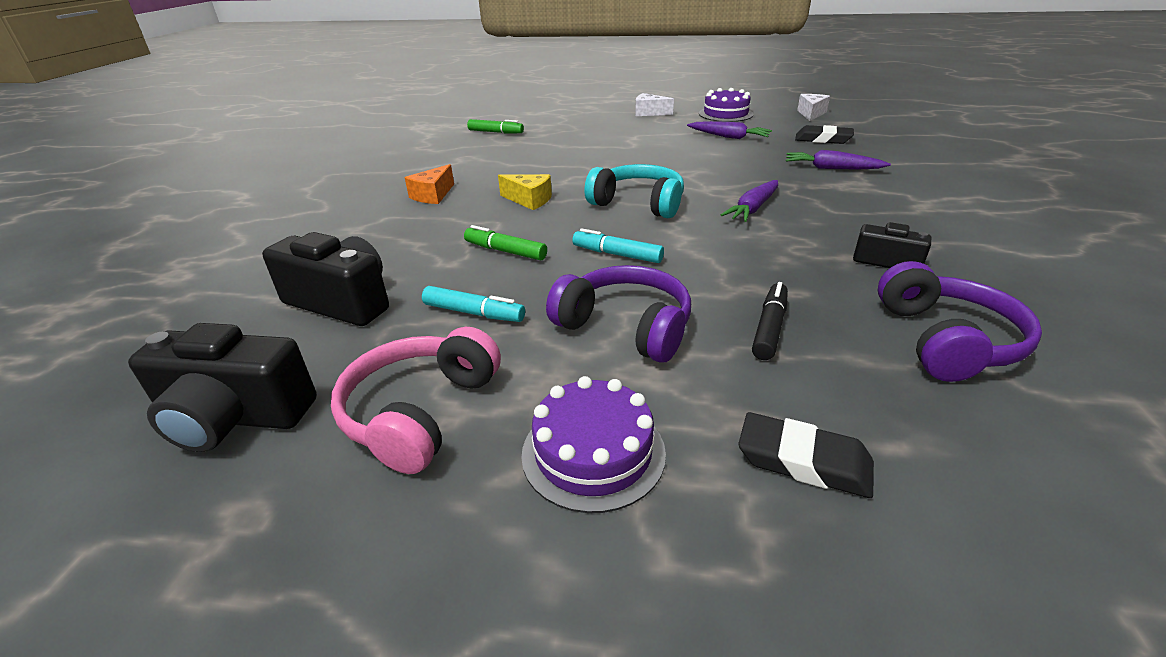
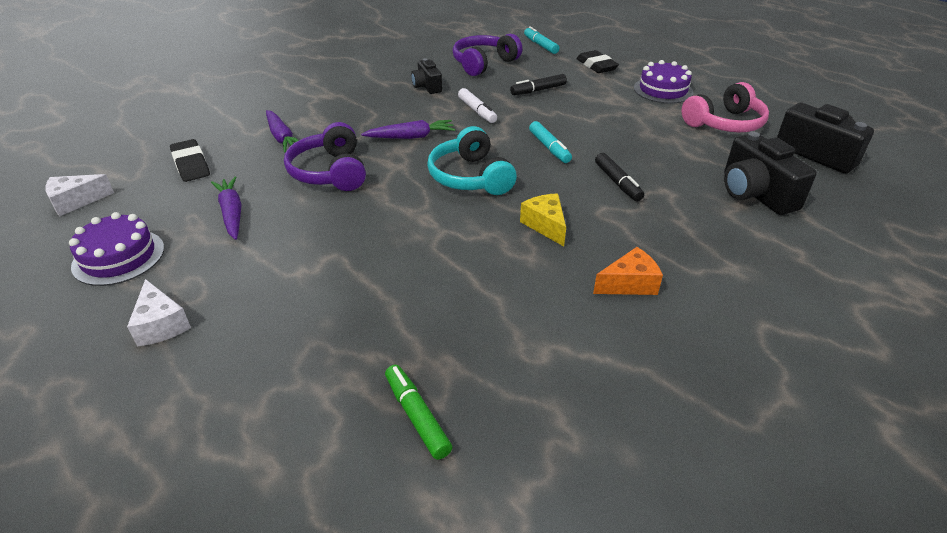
camera: 140 degrees left, 5 degrees up
turquoise marker [422,286,525,322] -> turquoise marker moved to [524,26,559,54]
green marker [464,225,547,261] -> black marker [595,153,644,201]
purple headphones [546,265,691,363] -> purple headphones moved to [284,122,366,191]
none -> white marker [458,88,497,123]

